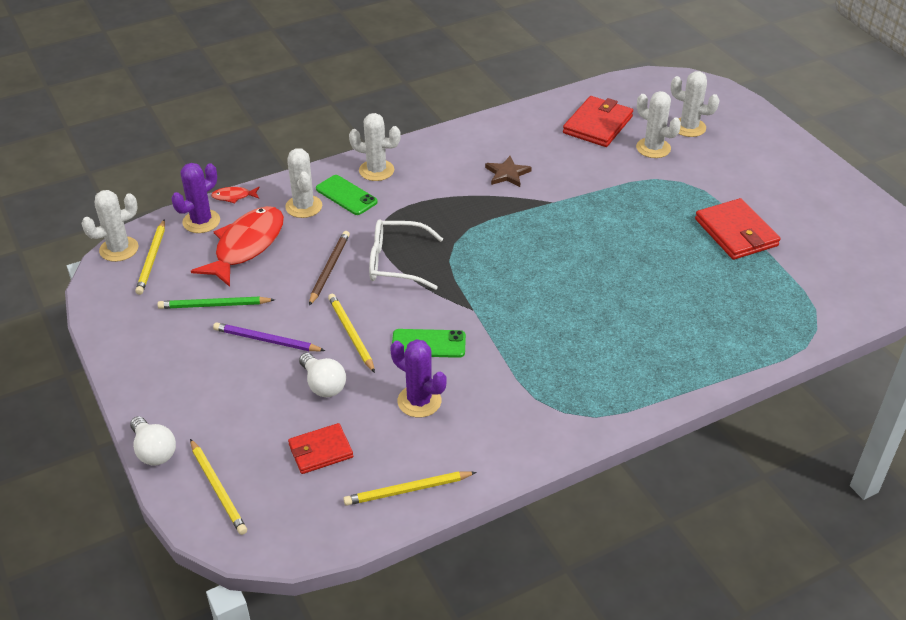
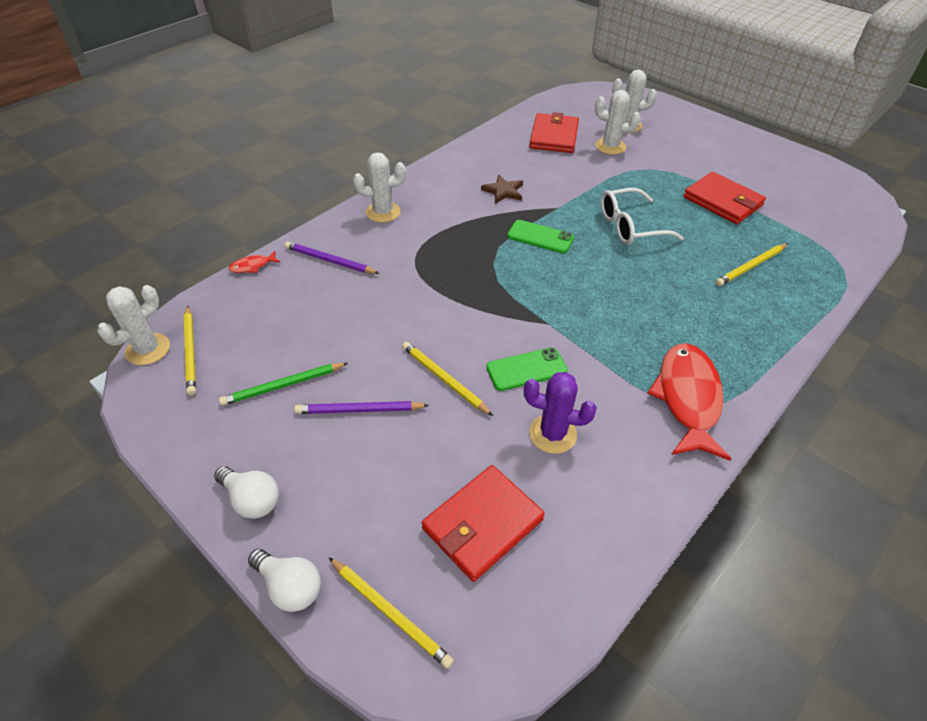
camera: 20 degrees left, 5 degrees up
purple cactus [172,163,220,233] -> none
red fish [191,206,284,287] -> red fish moved to [647,343,731,461]
white cactus [285,148,322,218] -> purple pencil [285,241,380,274]
red wallet [288,423,353,474] -> red wallet [422,465,545,582], size x1.56
white light bulb [299,353,346,397] -> white light bulb moved to [214,466,279,519]
brown pencil [309,231,350,306] -> none
green phone [316,175,378,215] -> green phone moved to [507,220,574,253]
yellow pencil [343,472,477,506] -> yellow pencil moved to [716,243,788,286]
white glasses [369,219,443,290] -> white glasses moved to [601,188,684,245]

